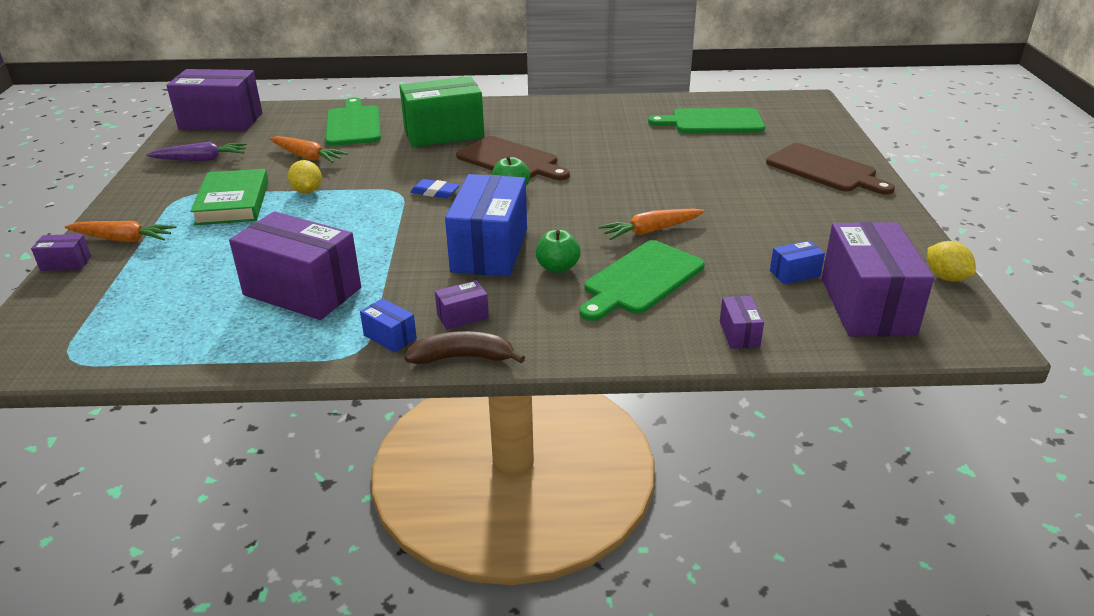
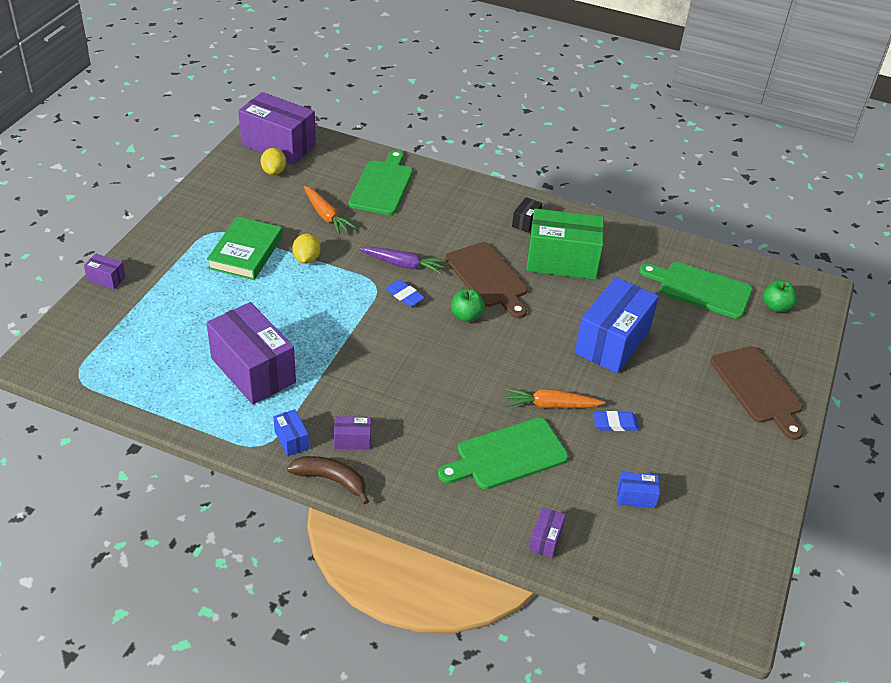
camera: 20 degrees right, 10 degrees up
orange carrot [65,221,177,242] -> none
purple carrot [146,142,247,161] -> purple carrot moved to [359,246,446,274]
green box [399,76,484,147] -> green box moved to [526,208,604,280]
blue box [445,174,527,277] -> blue box moved to [575,277,659,373]
green apple [536,230,580,273] -> green apple moved to [763,280,797,312]
purple box [822,222,934,337] -> none
yellow lemon [927,241,976,281] -> yellow lemon moved to [261,148,286,175]
none -> black box [512,197,542,233]
none -> blue eraser [593,411,639,431]

